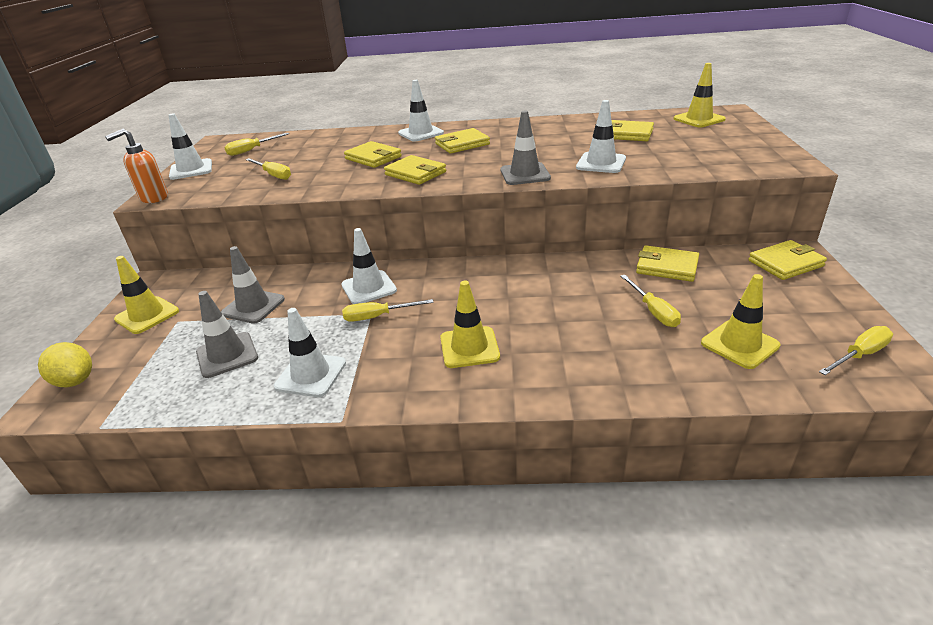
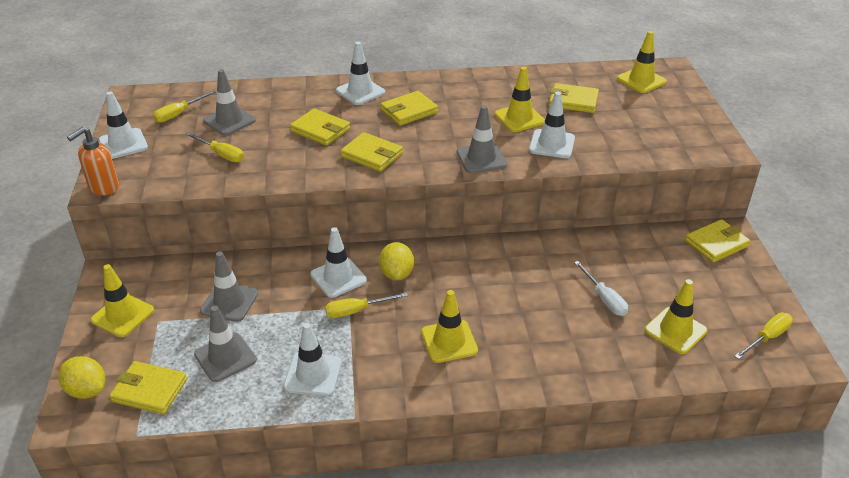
camera: 10 degrees left, 5 degrees up
yellow screwdriver [621,275,681,327] -> white screwdriver [574,261,628,316]
yellow wallet [636,245,699,282] -> yellow wallet moved to [109,361,187,414]
none -> grey traffic cone [203,69,256,136]
none -> yellow lemon [379,242,414,281]
none -> yellow traffic cone [494,67,545,132]

